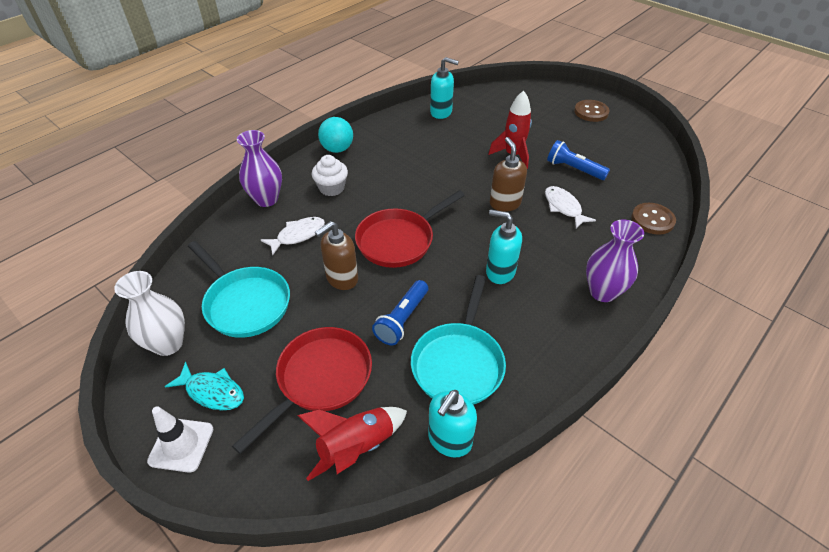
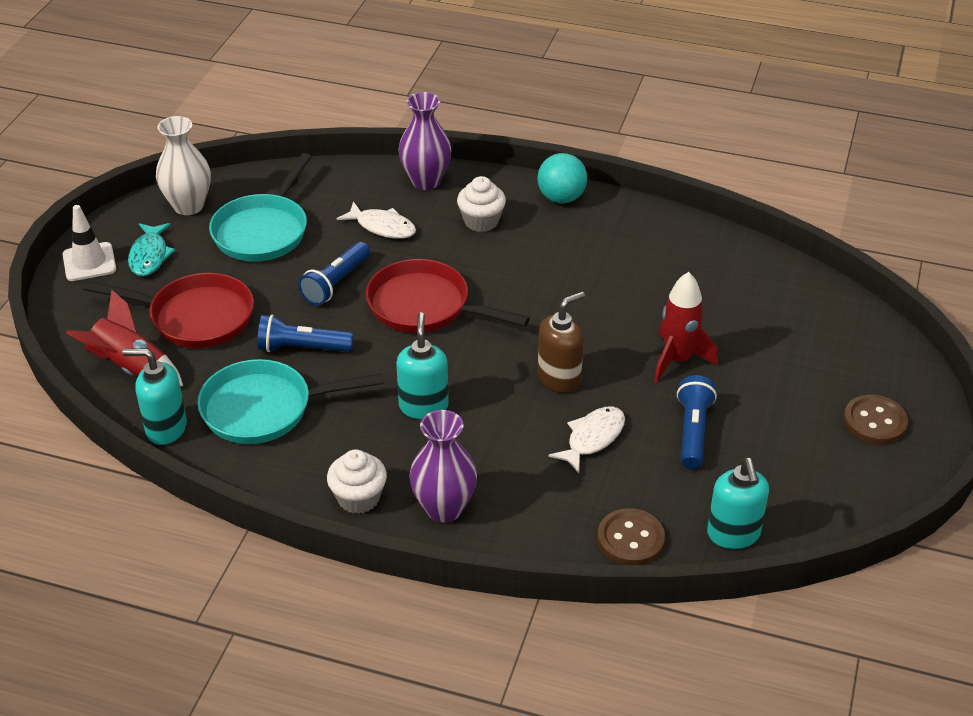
camera: 65 degrees right, 5 degrees down
brown soap dispenser [315,221,358,290] -> blue flashlight [298,242,370,305]
turquoise soap dispenser [430,57,459,119] -> turquoise soap dispenser moved to [707,458,769,549]
none -> white cupcake [327,449,387,514]

